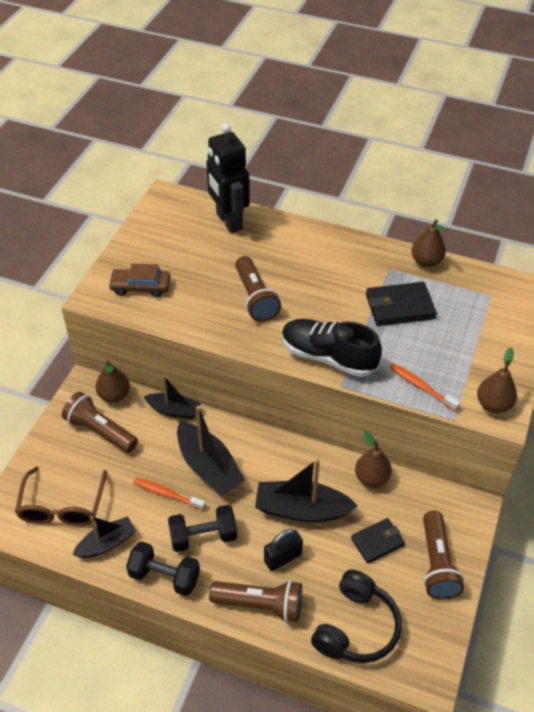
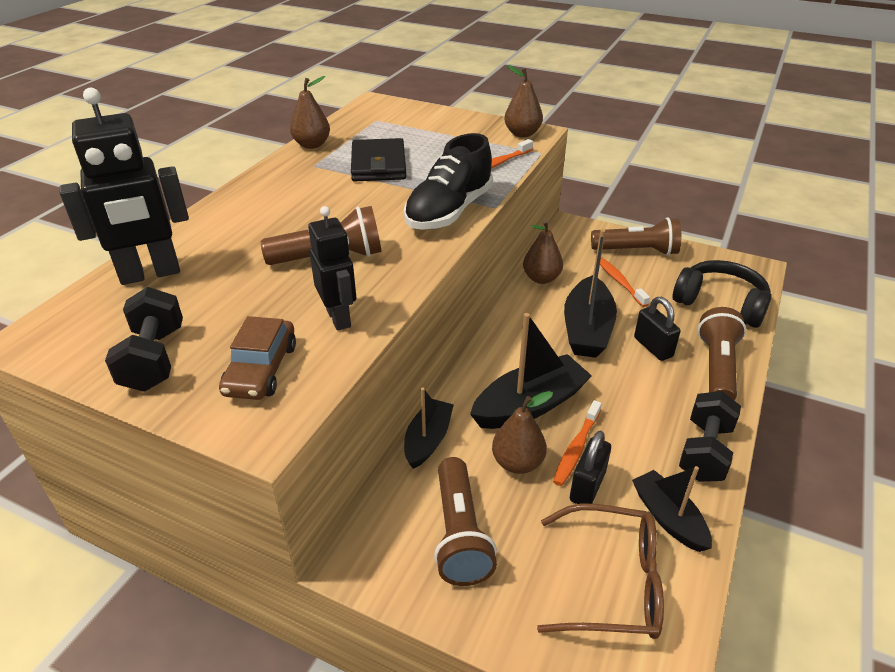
camera: 85 degrees left, 10 degrees down
brown flashlight [62,392,138,453] -> brown flashlight turned 45 degrees counterclockwise [434,457,497,586]
brown pear [96,360,130,403] -> brown pear moved to [492,391,553,474]
black dumbbell [168,505,237,552] -> black dumbbell moved to [105,287,183,392]
black wallet [351,518,405,564] -> orange toothbrush [600,257,650,307]
none -> black robot [308,206,356,331]
none -> black padlock [570,431,611,504]

